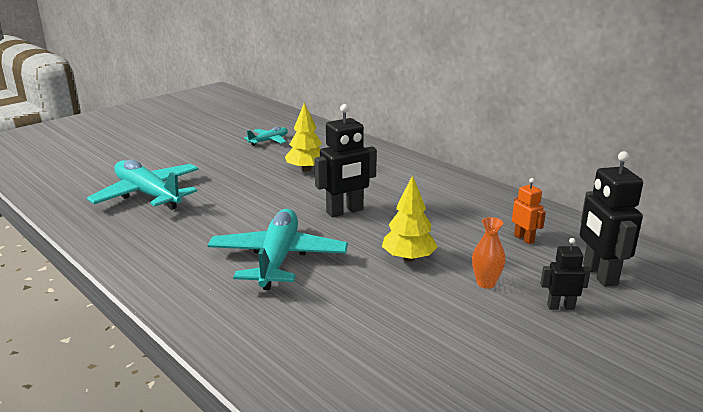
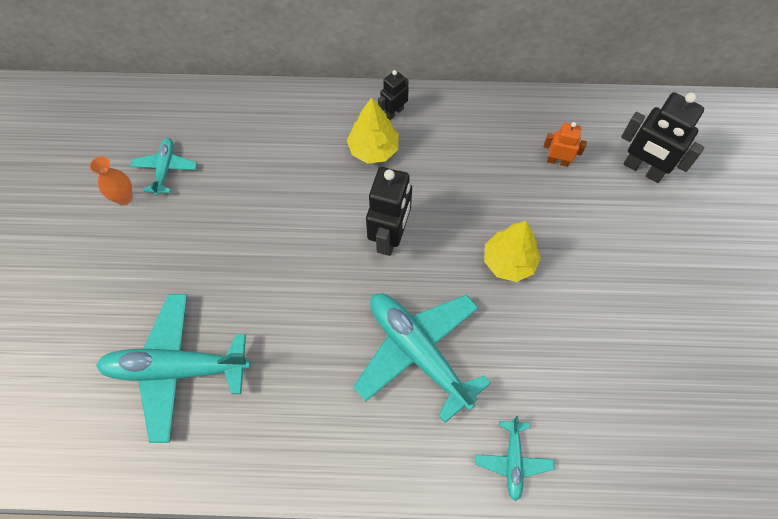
camera: 45 degrees left, 40 degrees up
yellow tree [285,103,322,172] -> yellow tree moved to [347,97,399,164]
orange vase [472,217,506,289] -> orange vase moved to [90,156,133,205]
black robot [540,238,591,310] -> black robot moved to [378,70,409,120]
none -> turquoise plane [475,416,555,501]

